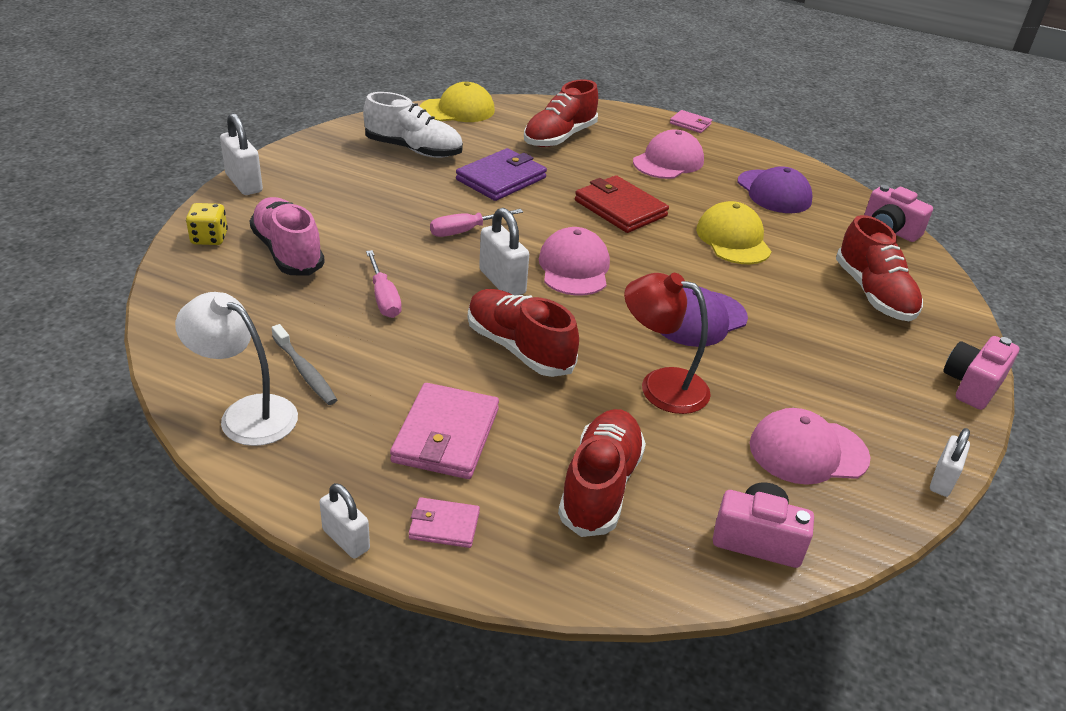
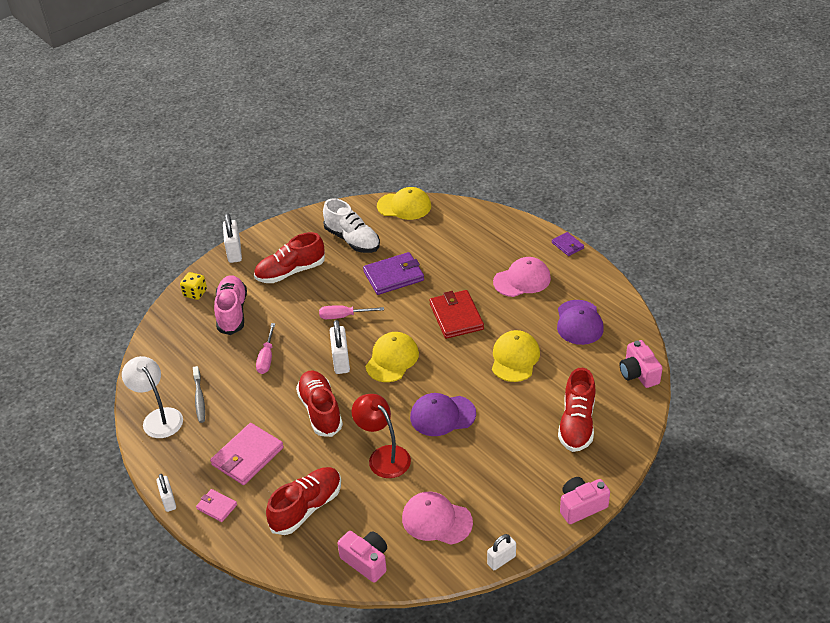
camera: 30 degrees right, 5 degrees up
red shoe [524,79,598,147] -> red shoe moved to [254,232,325,283]
pink cap [539,227,610,295] -> yellow cap [365,332,419,382]
pink wallet [670,110,712,133] -> purple wallet [552,232,584,256]

